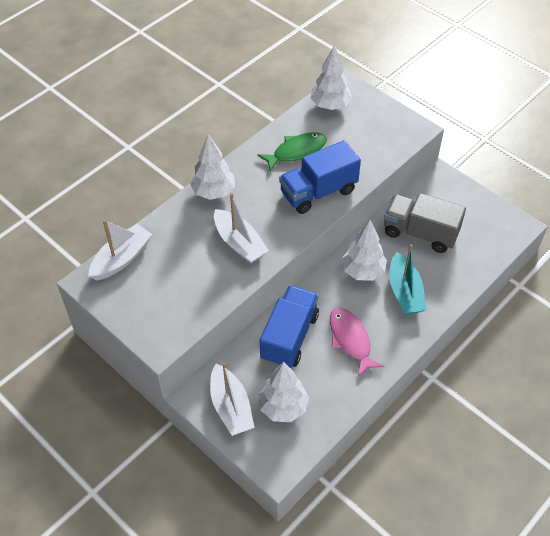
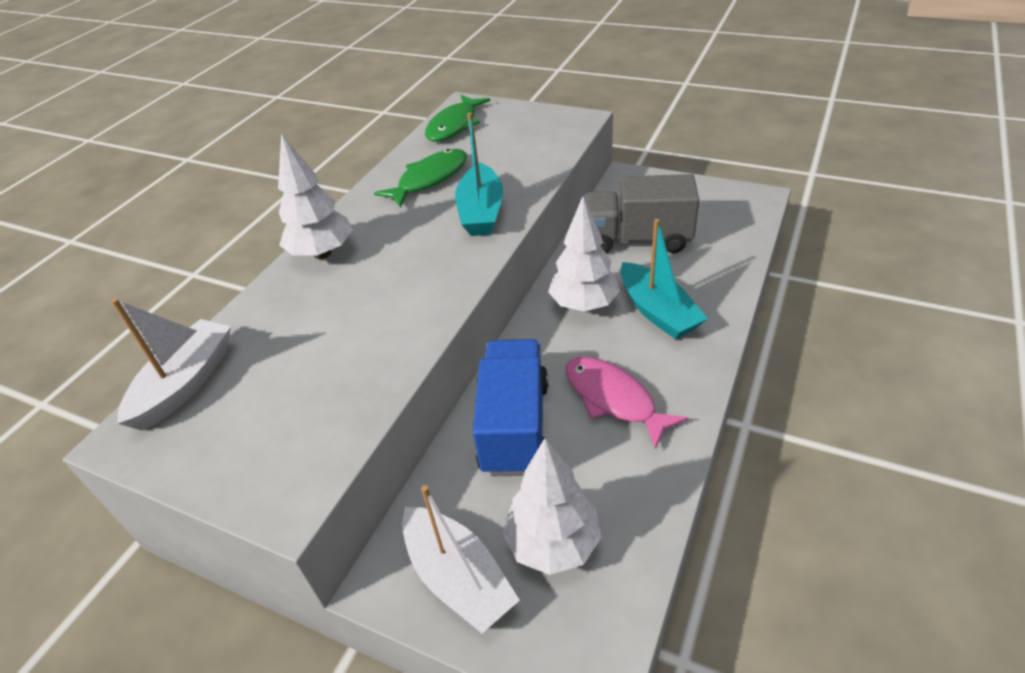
camera: 15 degrees left, 10 degrees down
white boat [214,193,269,264] -> none
blue truck [279,140,361,214] -> turquoise boat [455,113,503,236]
white tree [310,45,352,110] -> green fish [425,95,490,141]

